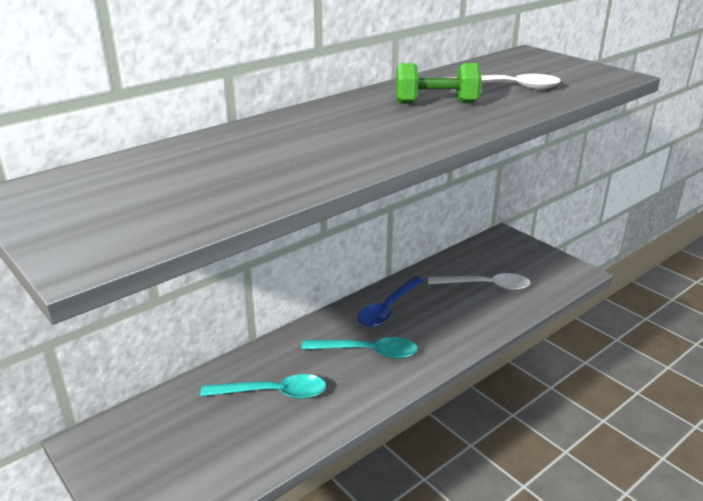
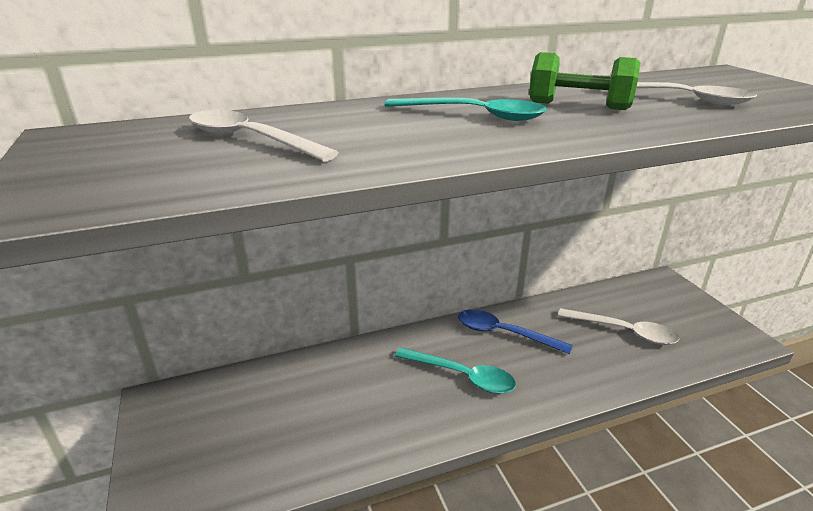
camera: 20 degrees right, 0 degrees up
turquoise spoon [200,374,326,399] -> turquoise spoon moved to [384,97,548,121]
blue spoon [358,276,424,327] -> blue spoon turned 60 degrees clockwise [458,309,572,354]
none -> white spoon [189,110,339,162]

